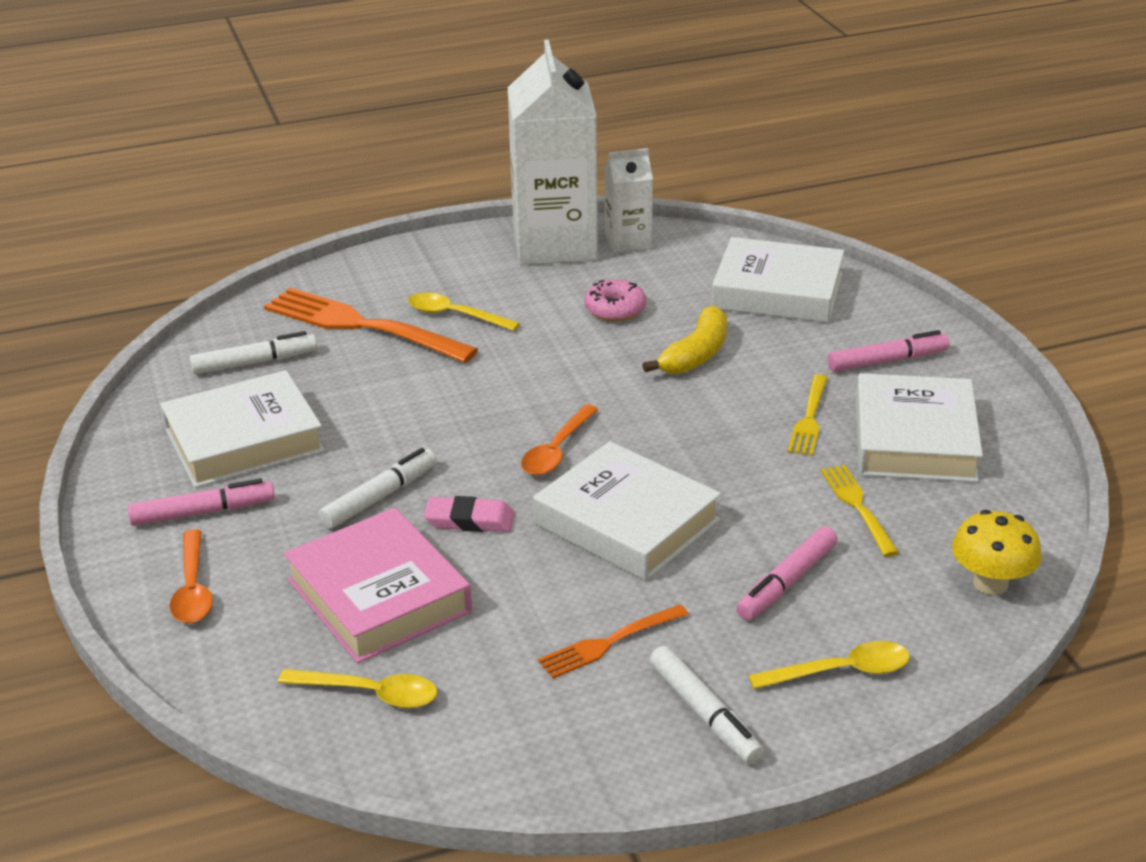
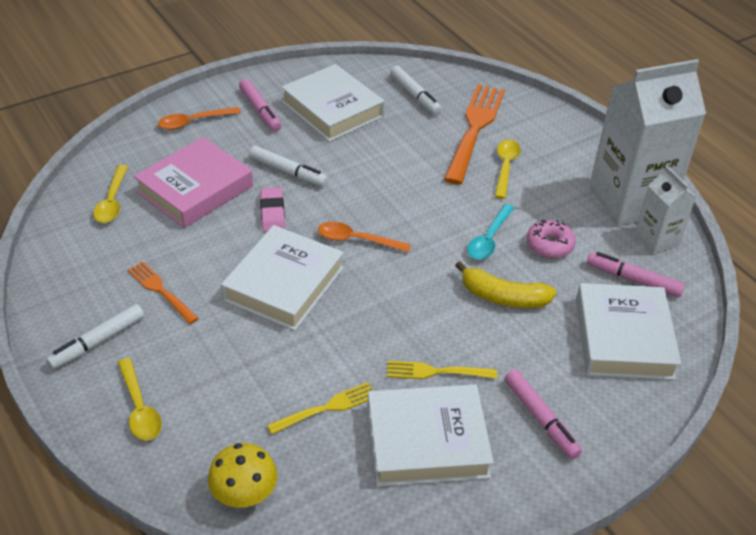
camera: 75 degrees right, 10 degrees up
pink marker [736,526,838,620] -> pink marker moved to [587,252,685,298]
none -> turquoise spoon [467,204,514,260]

